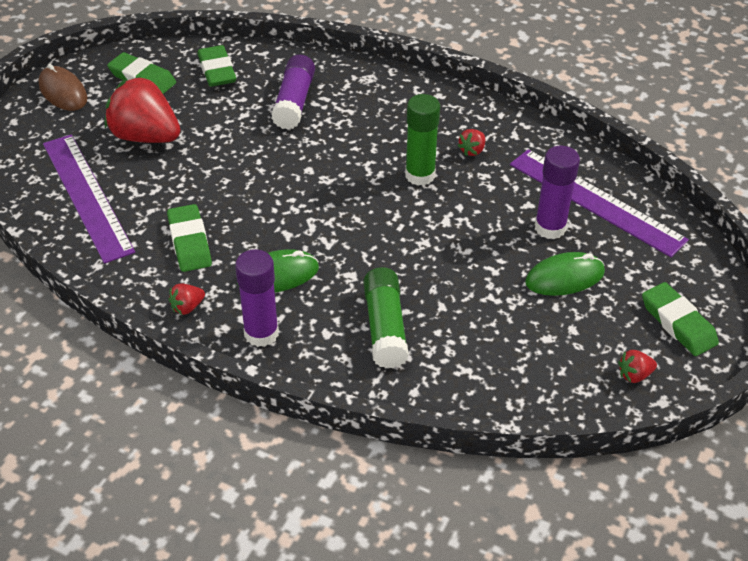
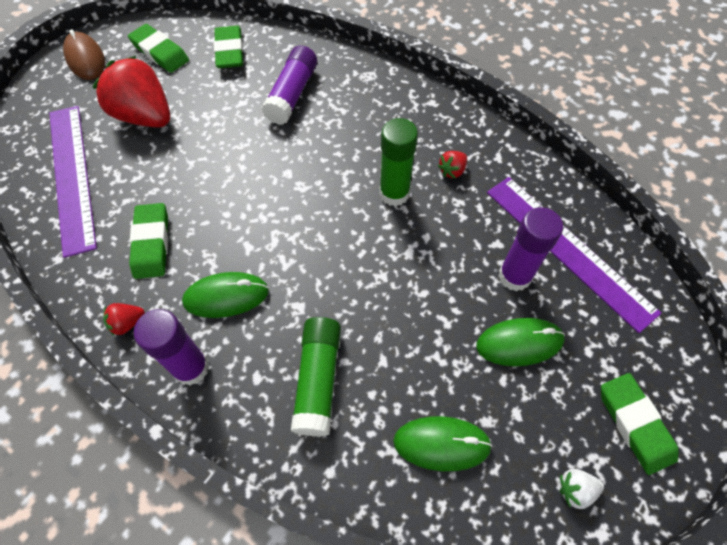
camera: 10 degrees right, 15 degrees up
red strawberry [618,350,657,383] -> white strawberry [560,469,604,509]
none -> green mouse [393,416,493,471]

